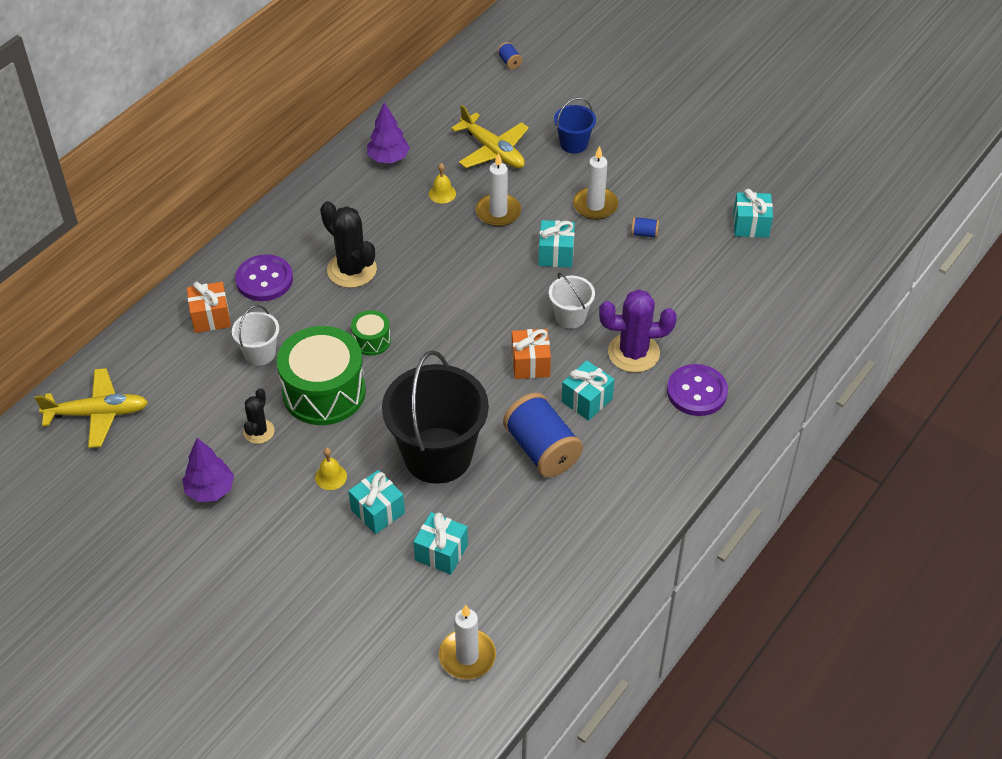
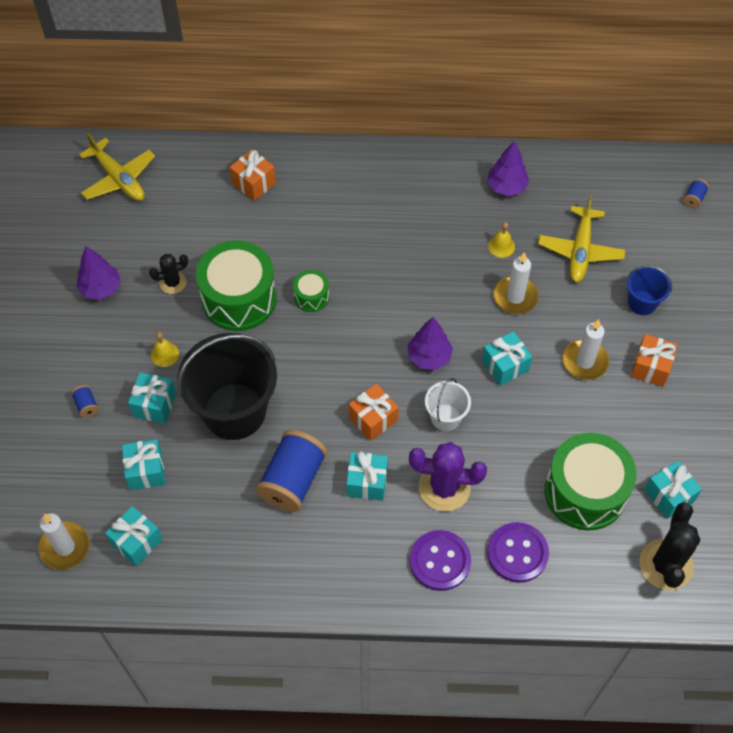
camera: 55 degrees right, 10 degrees up
white bucket [232,305,279,366] -> none
purple button [235,254,293,301] -> purple button moved to [487,522,549,583]
black cactus [320,201,377,288] -> black cactus moved to [640,502,700,590]
purple cactus [599,289,677,373] -> purple cactus turned 45 degrees counterclockwise [409,442,487,511]
blue spool [631,217,659,238] -> blue spool moved to [71,385,99,418]
none -> turquoise gift [105,506,162,566]
none -> purple tree [408,317,453,370]
none -> green drum [545,433,636,531]
none -> orange gift [631,334,678,387]

